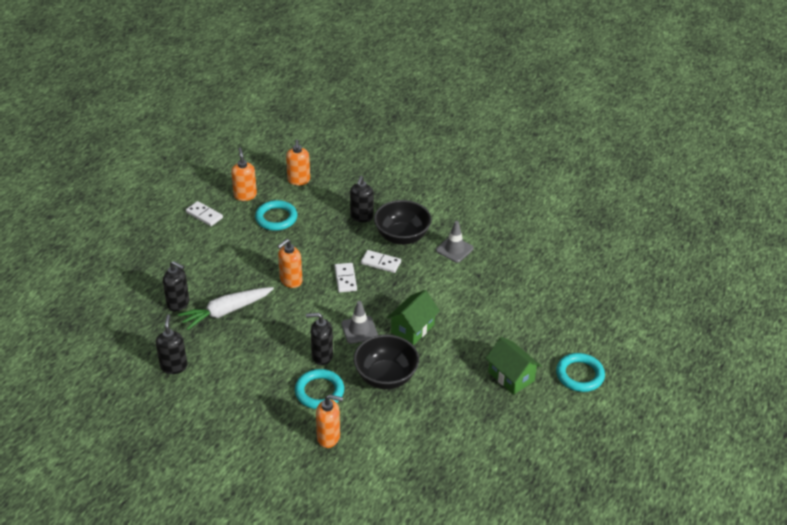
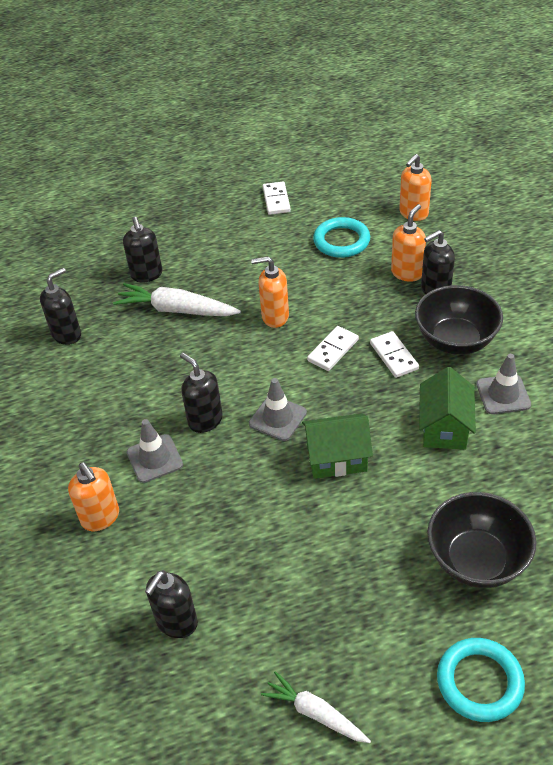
camera: 50 degrees right, 5 degrees up
orange soap dispenser [231,148,257,201] -> orange soap dispenser moved to [391,204,426,282]
turquoise ring [295,369,344,409] -> grey traffic cone [127,419,183,483]
black bowl [354,335,419,389] -> black bowl moved to [427,492,536,588]
green house [485,337,541,395] -> green house moved to [419,367,476,450]
none -> black soap dispenser [145,570,198,638]
none -> white carrot [261,671,371,743]

